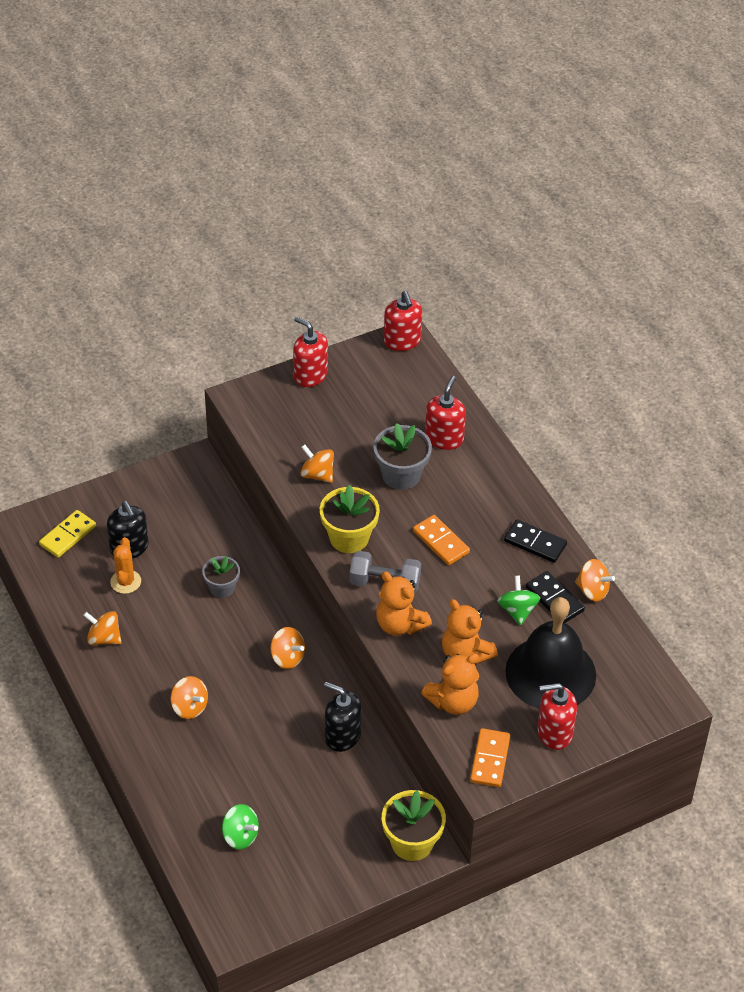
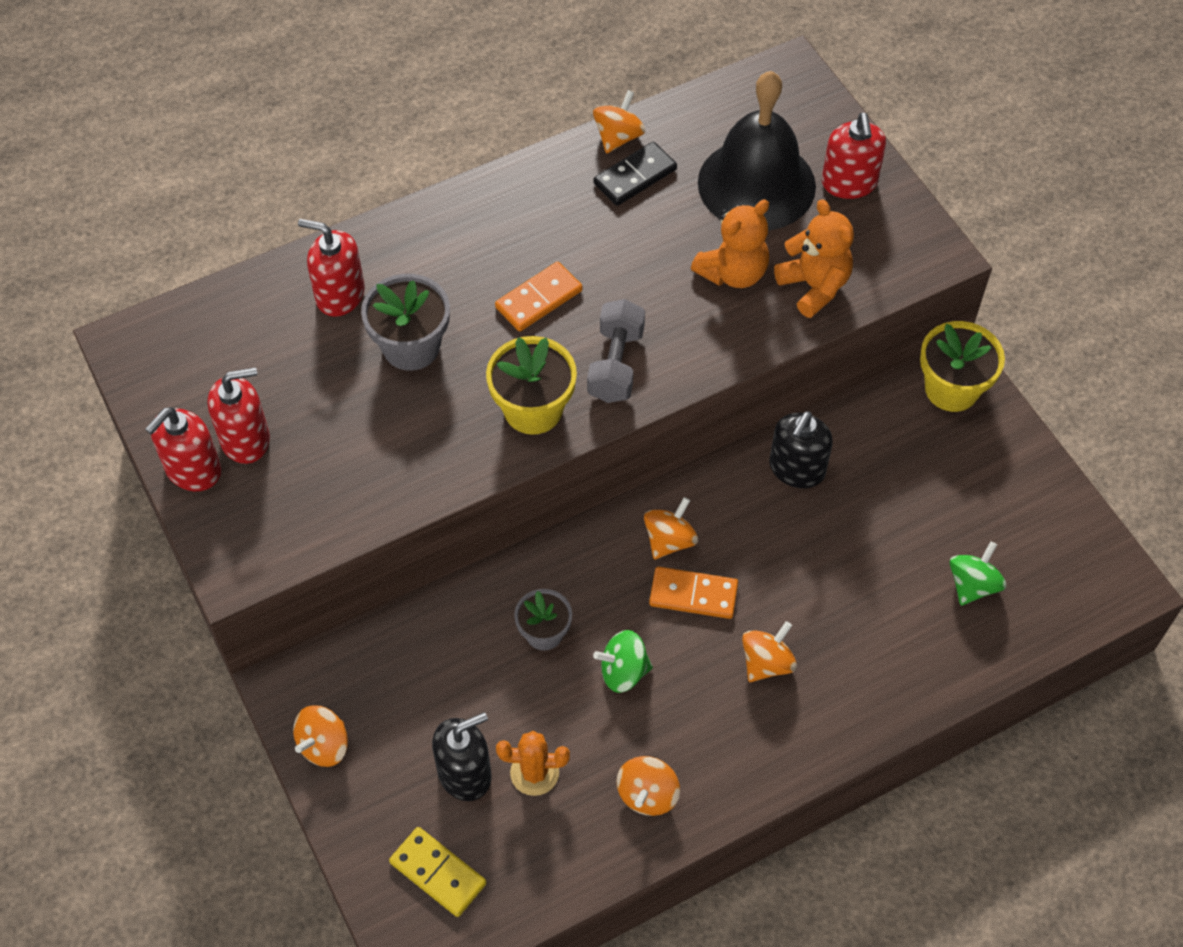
camera: 90 degrees left, 10 degrees up
orange spinning top [300,444,334,483] -> orange spinning top moved to [293,705,348,767]
orange teddy bear [376,572,432,636] -> none
red soap dispenser [384,291,422,351] -> red soap dispenser moved to [207,367,270,464]
orange domino [470,728,510,787] -> orange domino moved to [649,567,738,619]
green spinning top [498,575,540,626] -> green spinning top moved to [593,630,653,693]
black domino [504,519,567,563] -> none

